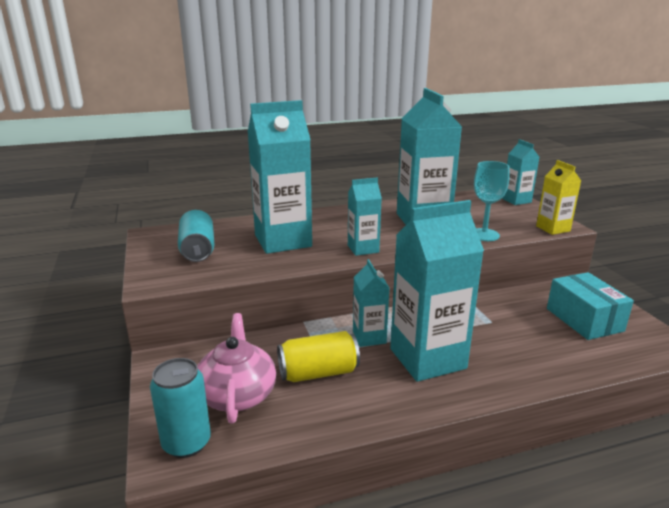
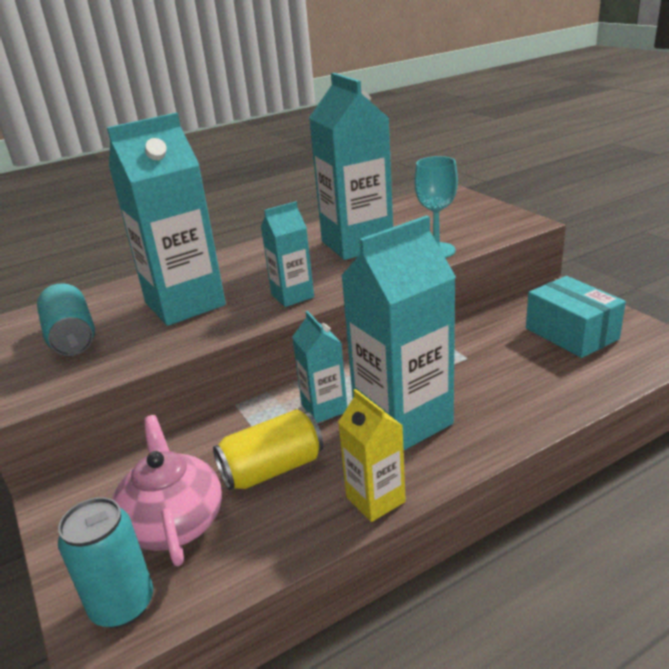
camera: 10 degrees left, 5 degrees up
turquoise carton [502,139,539,205] -> none
yellow carton [536,160,581,235] -> yellow carton moved to [338,389,406,522]

